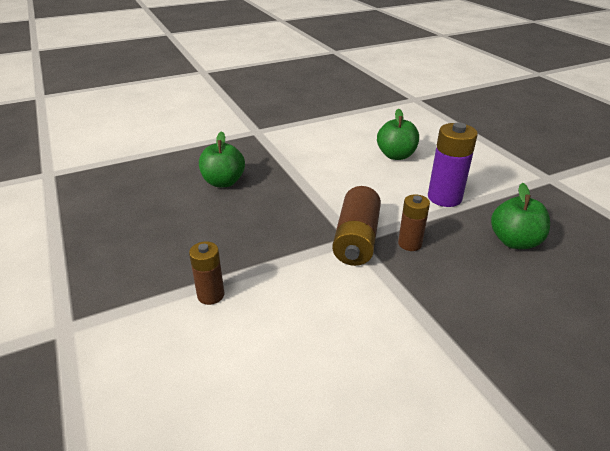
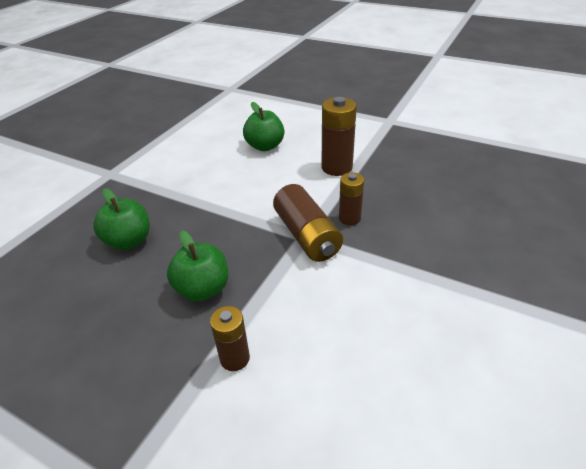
camera: 35 degrees left, 5 degrees up
purple battery [428,122,478,207] -> brown battery [321,97,357,176]
green apple [491,183,550,249] -> green apple moved to [167,231,228,302]

